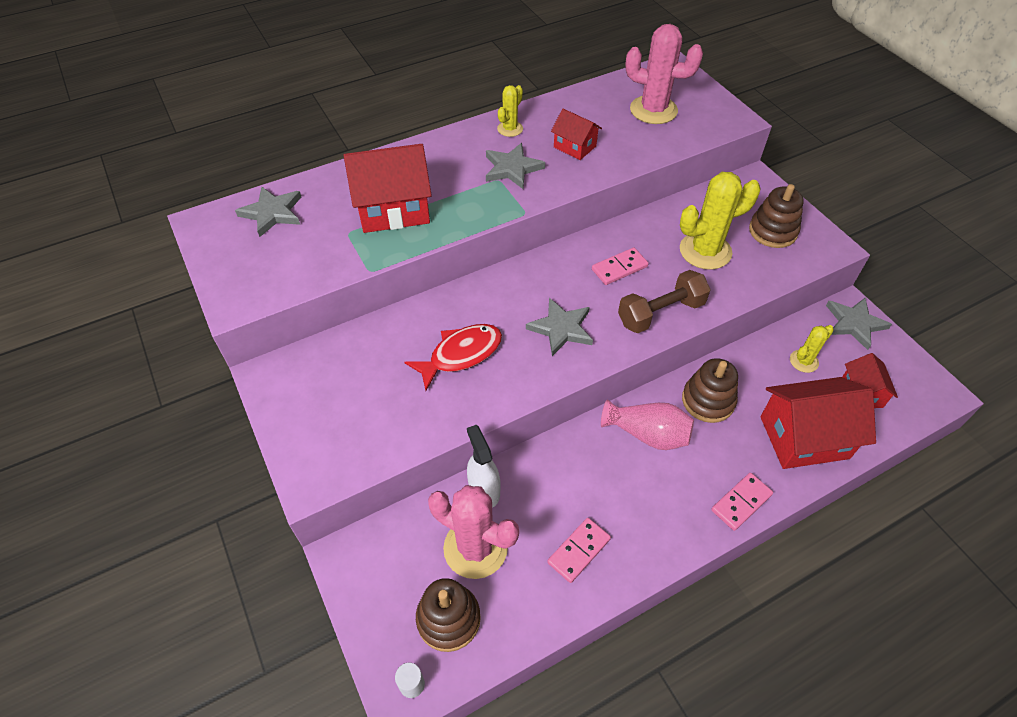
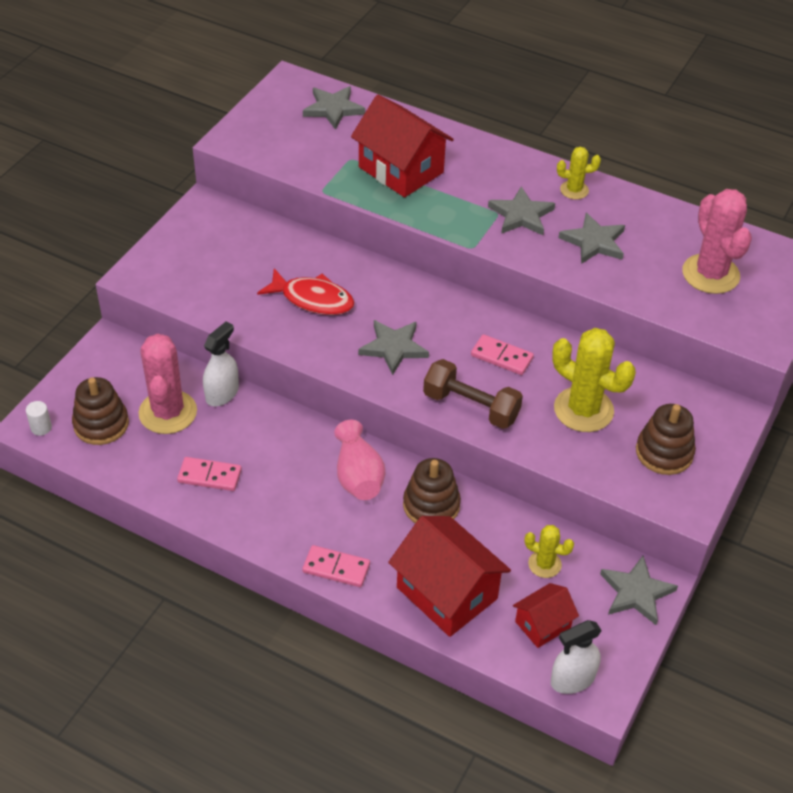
camera: 55 degrees right, 5 degrees down
red house [551,109,602,160] -> grey star [558,213,625,264]
none -> white spray bottle [551,620,602,694]

